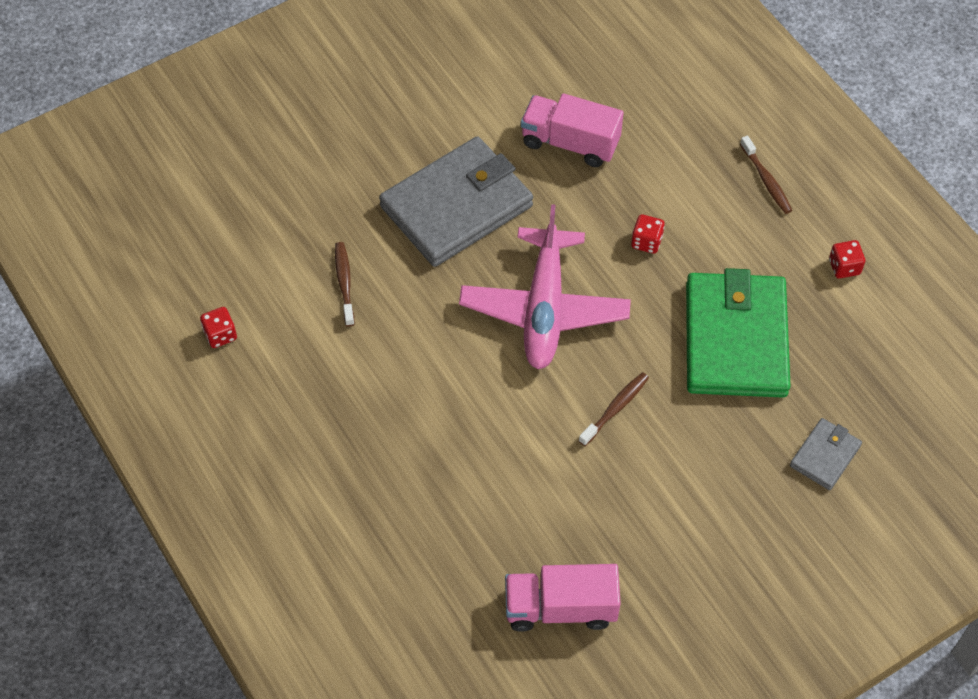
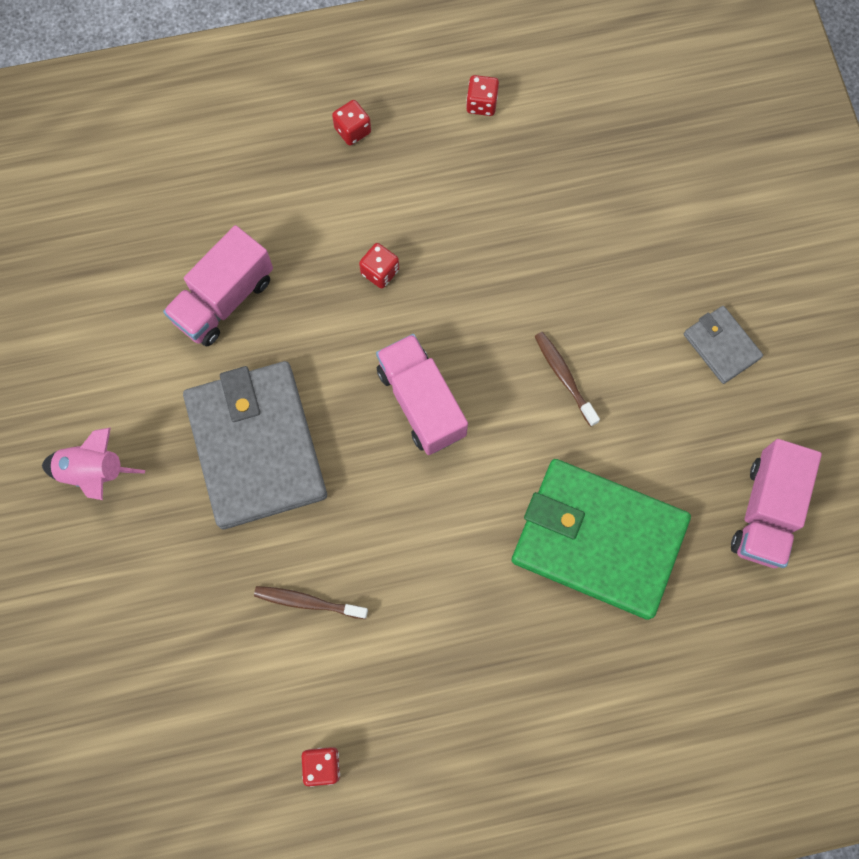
camera: 70 degrees left, 15 degrees up
pink plane [459,204,631,369] -> pink truck [376,334,468,455]
green wallet [686,268,791,398] -> green wallet moved to [511,459,691,620]
brown toothbrush [740,136,792,214] -> red dice [332,100,371,146]
grey wallet [790,418,862,490] -> grey wallet moved to [684,306,763,384]
none -> pink rocket [42,427,145,500]

